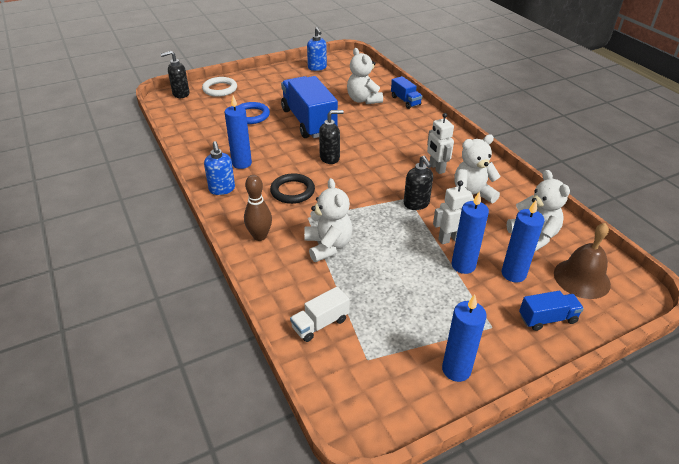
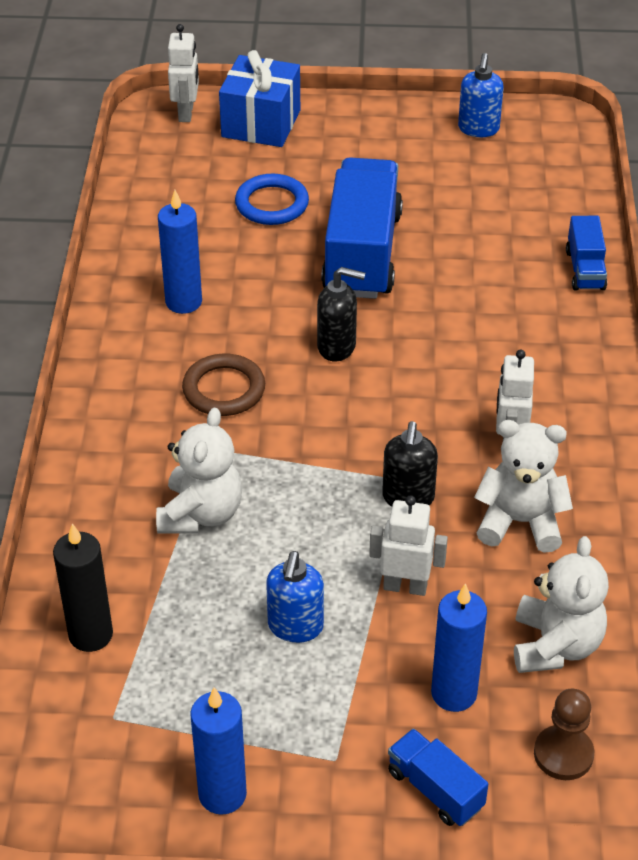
camera: 30 degrees right, 5 degrees up
black soap dispenser [161,51,189,98] -> white robot [168,24,199,122]
white ring [202,77,237,97] -> blue gift [219,50,300,147]
blue soap dispenser [204,141,235,195] -> blue soap dispenser moved to [266,551,324,643]
brown bowling pin [244,175,272,241] -> none
black ring [270,173,315,204] -> brown ring [182,353,265,416]
white truck [290,286,350,342] -> black candle [53,523,113,652]
white teddy bear [347,48,383,104] -> none
blue candle [452,191,489,274] -> none
blue truck [519,290,584,331] -> blue truck turned 150 degrees counterclockwise [388,728,488,826]
brown bell [554,223,611,299] -> brown pawn [534,689,594,780]

